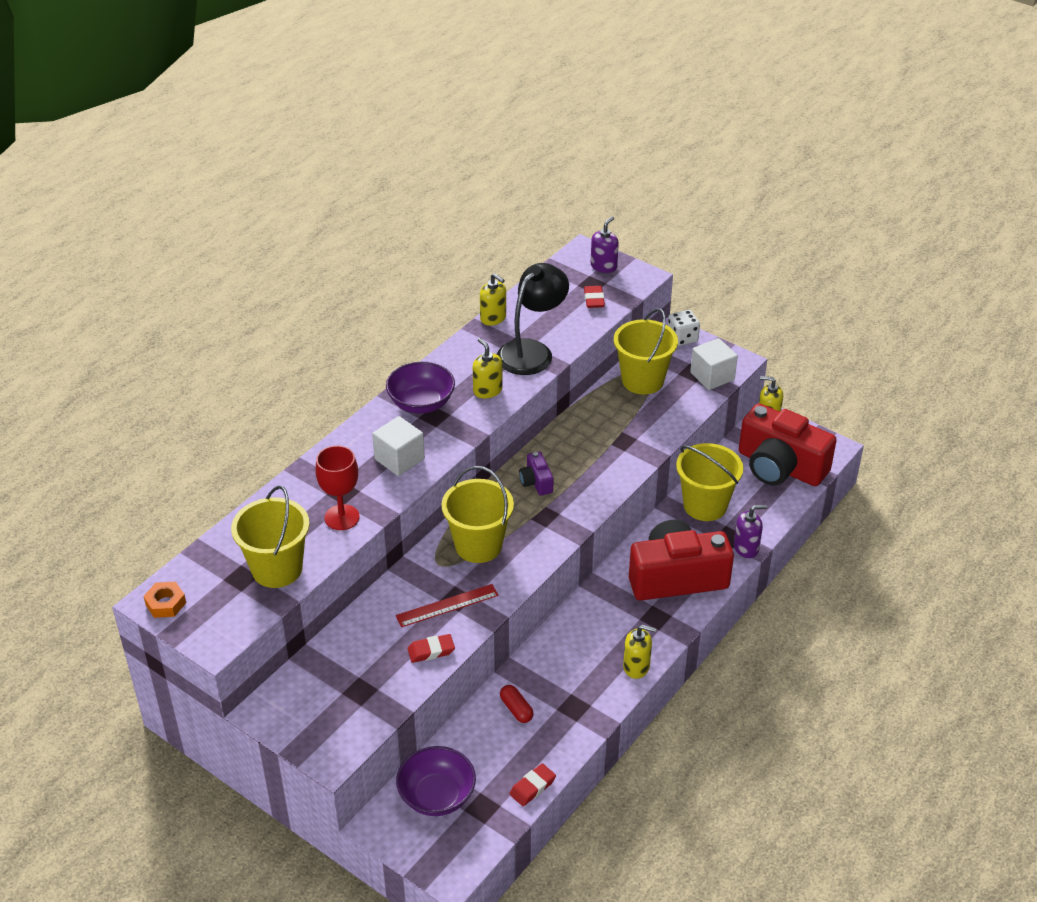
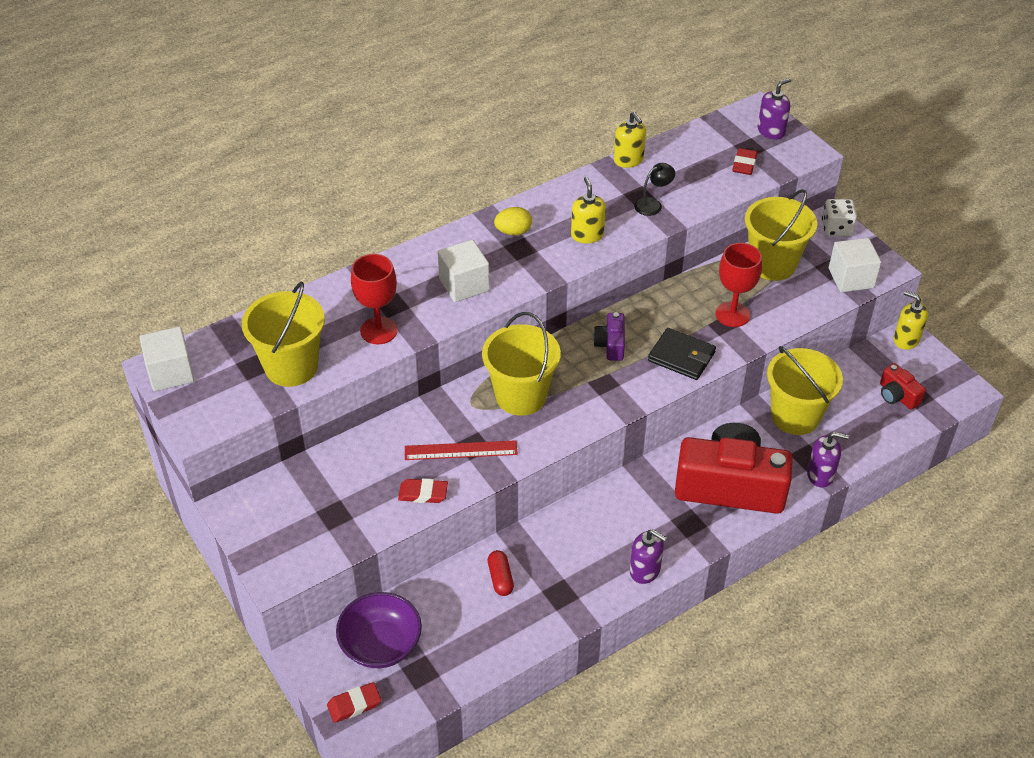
camera: 20 degrees right, 5 degrees up
orange nut [143,582,186,618] -> white cube [139,326,195,391]
purple bowl [386,362,455,414] -> yellow egg [494,207,532,235]
black lamp [497,263,569,375] -> black lamp [634,163,675,216], size x0.45
red eraser [509,763,556,806] -> red eraser moved to [327,682,381,723]
yellow soap dispenser [623,625,656,679] -> purple soap dispenser [630,529,667,584]
red camera [739,403,837,486] -> red camera [880,363,926,410], size x0.43
none -> black wallet [648,328,716,380]
none -> red goblet [716,243,762,327]

